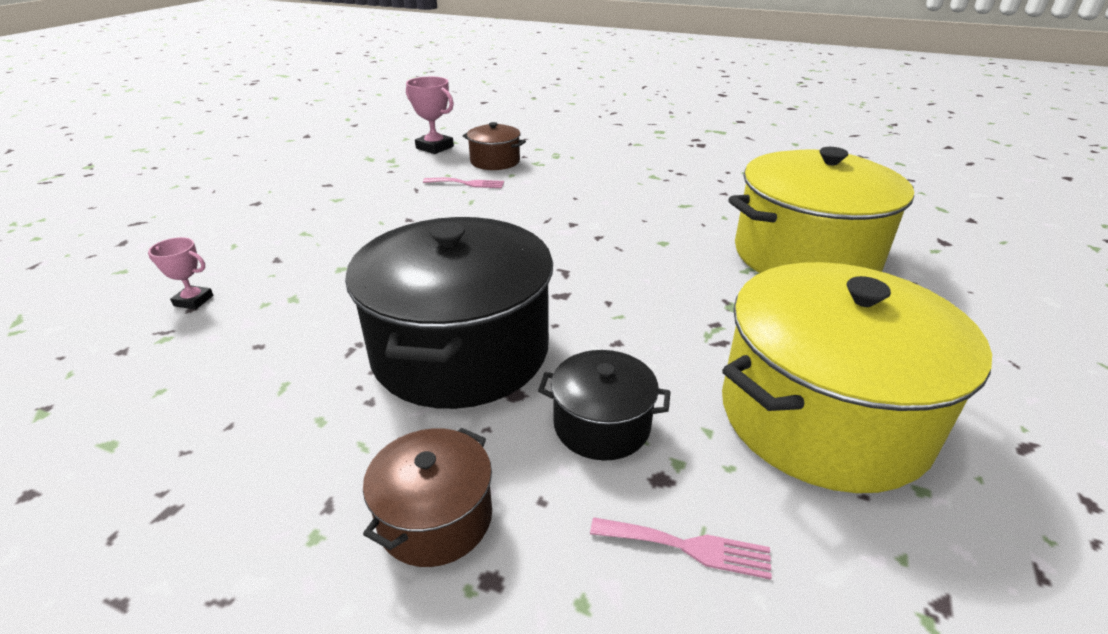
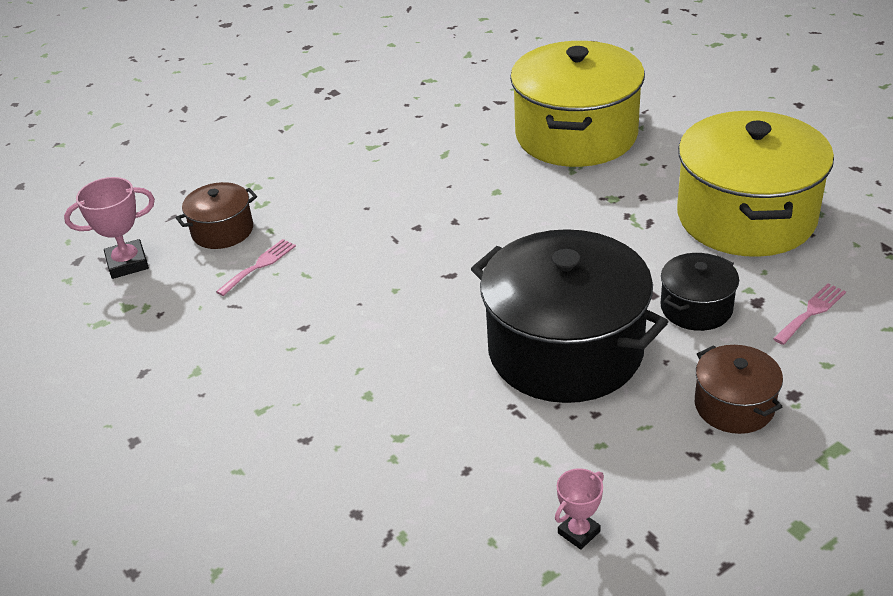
camera: 55 degrees left, 5 degrees up
pink trophy [148,237,213,310] -> pink trophy moved to [555,468,604,550]

